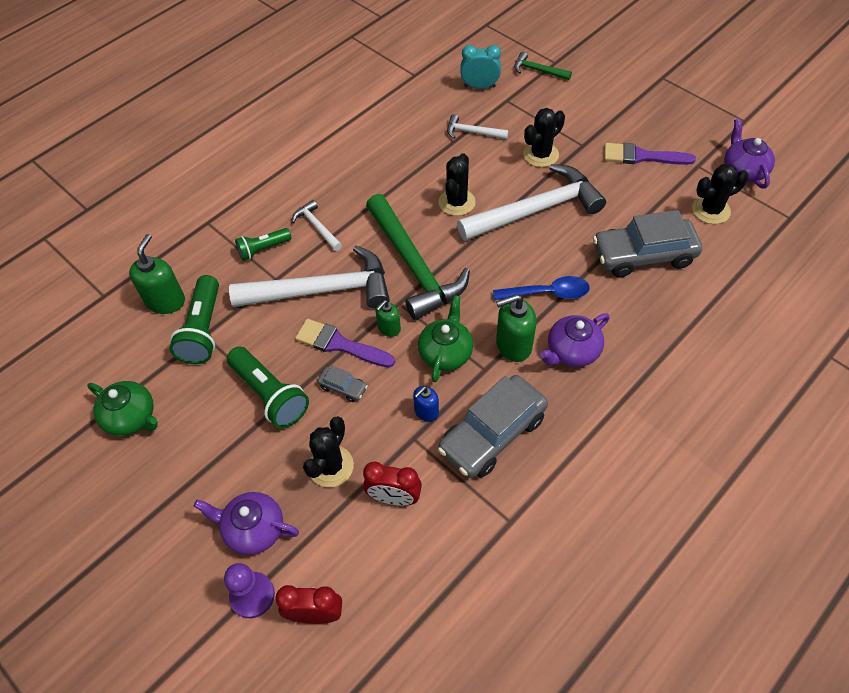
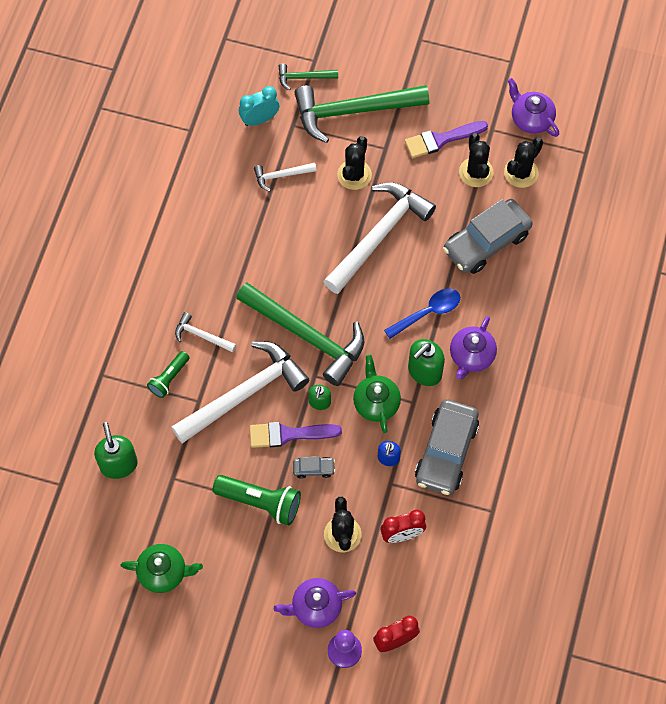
camera: 30 degrees left, 10 degrees up
green flashlight [169,275,219,364] -> none
black cactus [438,153,476,216] -> black cactus moved to [459,133,494,187]
none -> green hammer [294,85,429,143]

